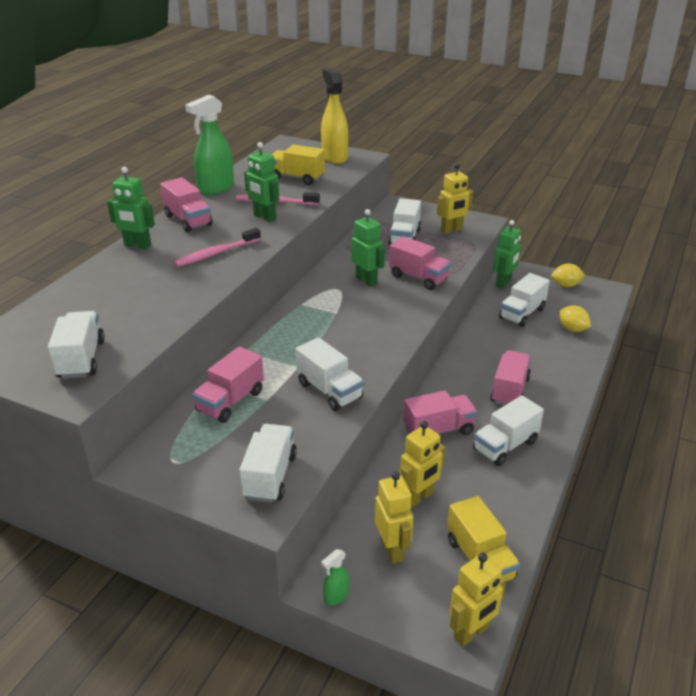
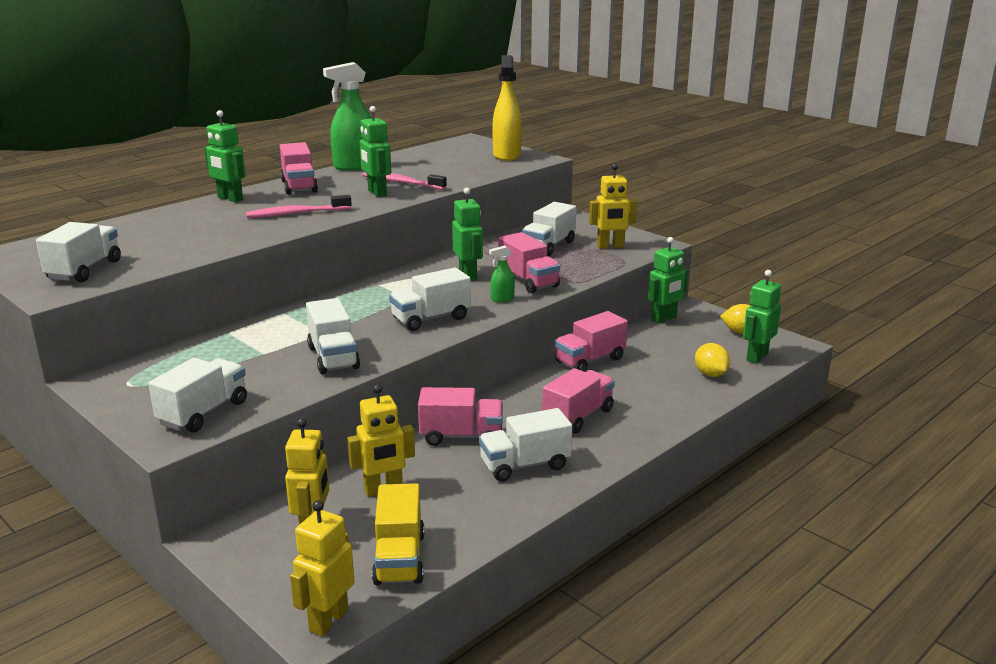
camera: 20 degrees right, 10 degrees down
pink truck [192,346,264,423] -> pink truck moved to [555,311,628,372]
yellow truck [272,145,325,185] -> none
green spray bottle [322,549,349,605] -> green spray bottle moved to [489,245,515,302]
yellow robot [450,553,507,647] -> yellow robot turned 135 degrees clockwise [290,500,355,637]
white truck [499,273,550,327] -> white truck moved to [389,268,471,331]
none -> green robot [743,270,781,364]

